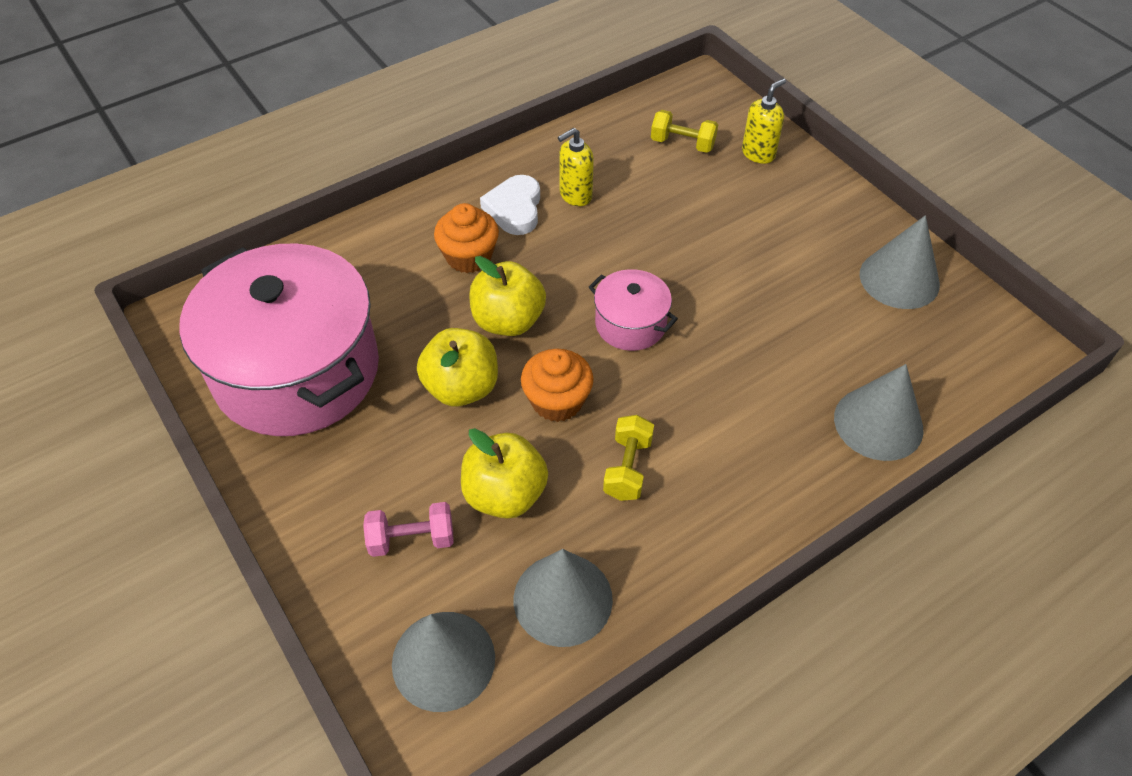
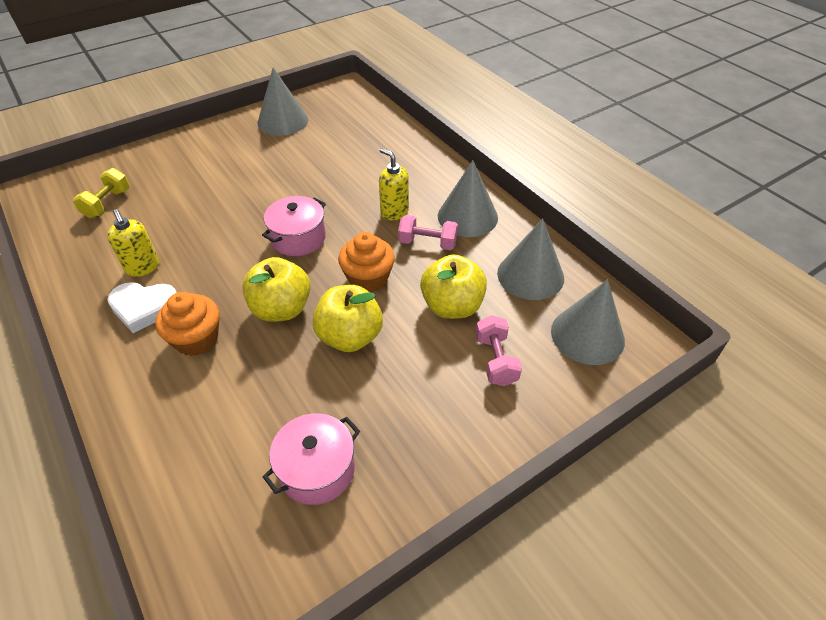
camera: 90 degrees left, 5 degrees down
pink pot [180,244,379,436] -> pink pot [263,413,360,505], size x0.45
yellow dumbbell [603,415,654,501] -> pink dumbbell [398,215,458,250]
yellow soap dispenser [742,79,786,164] -> yellow soap dispenser moved to [379,148,409,220]
grey cone [834,364,923,461] -> grey cone moved to [438,160,498,237]

